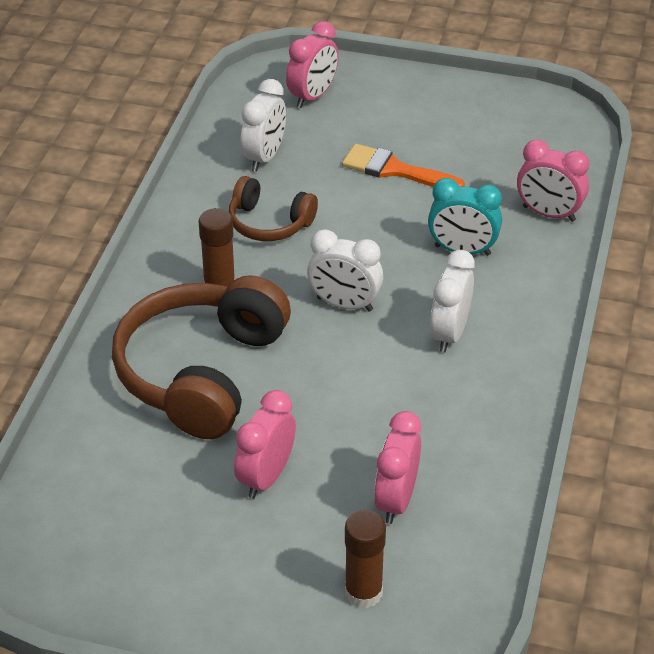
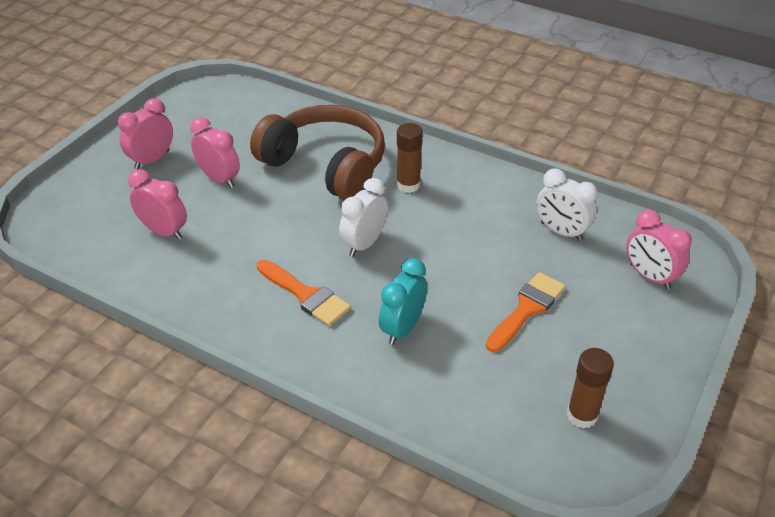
camera: 105 degrees right, 0 degrees up
brown headphones [229,176,318,241] -> none
brown glue stick [345,510,386,608] -> brown glue stick moved to [567,348,614,429]
white clock [430,250,475,353] -> orange brush [257,260,351,326]
pink clock [517,140,589,222] -> pink clock moved to [118,98,173,169]

